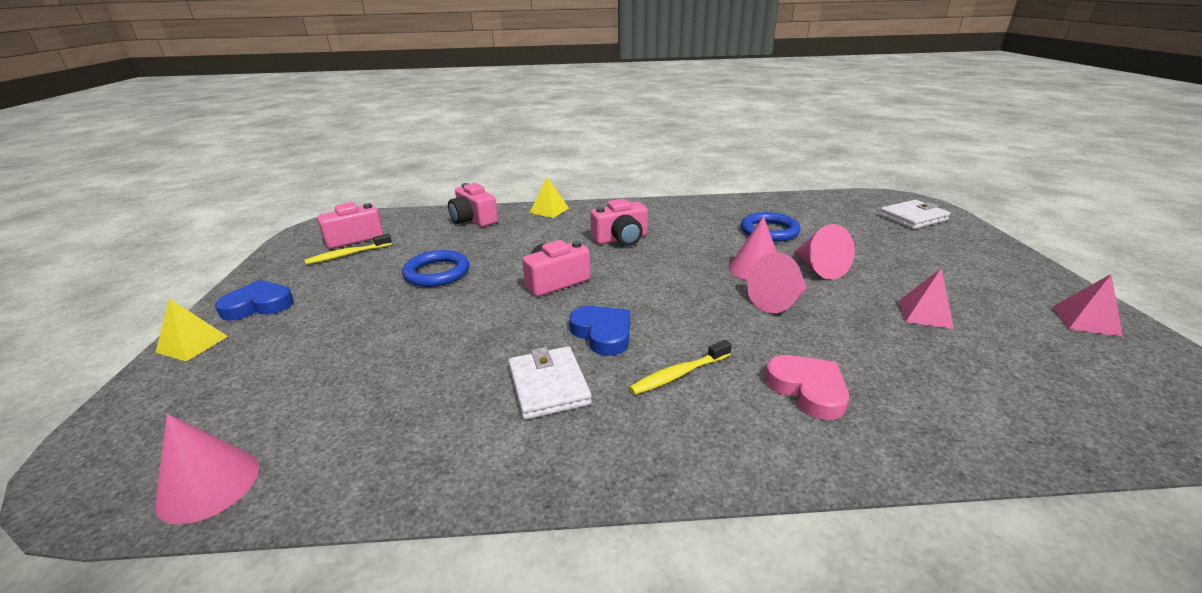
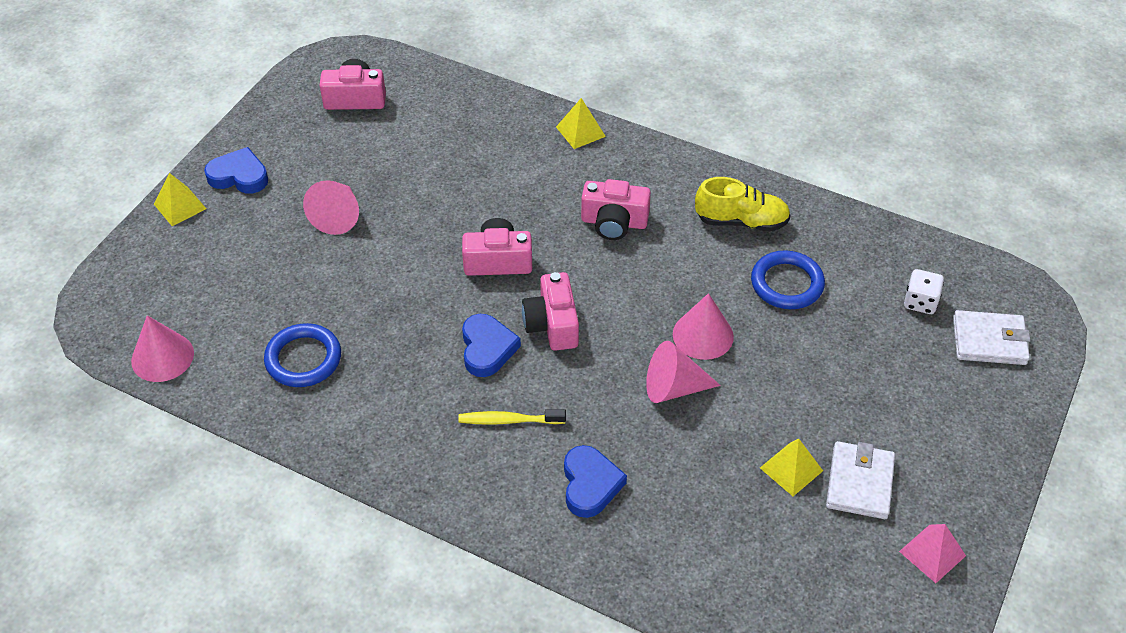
camera: 30 degrees right, 20 degrees up
yellow toothbrush [305,234,392,265] -> none
blue ring [402,250,469,287] -> blue ring moved to [264,323,341,387]
pink camera [448,183,498,227] -> pink camera moved to [522,272,579,351]
white wallet [508,346,592,420] -> white wallet moved to [826,441,895,519]
pink heart [765,355,849,420] -> blue heart [564,445,627,518]
pink cone [794,224,855,280] -> pink cone moved to [303,180,359,235]
pink pyramid [899,269,954,329] -> yellow pyramid [760,439,823,496]
none -> yellow shoe [695,177,791,231]
none -> white dice [904,269,944,314]

